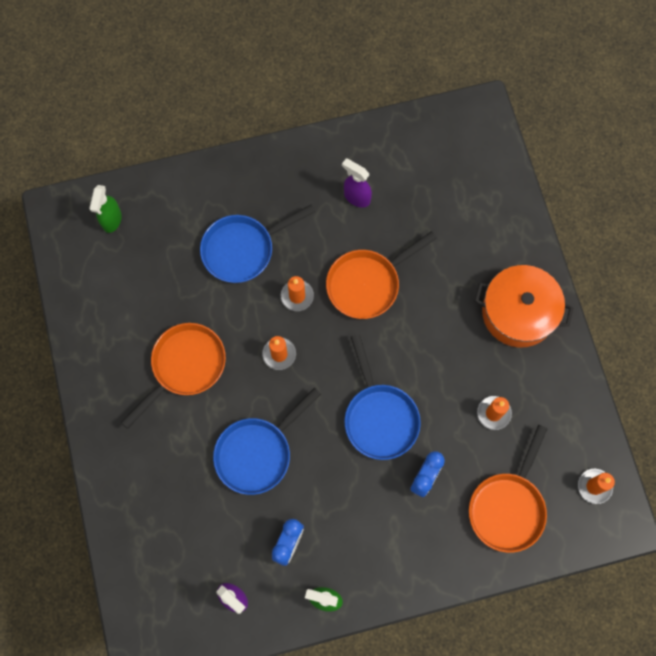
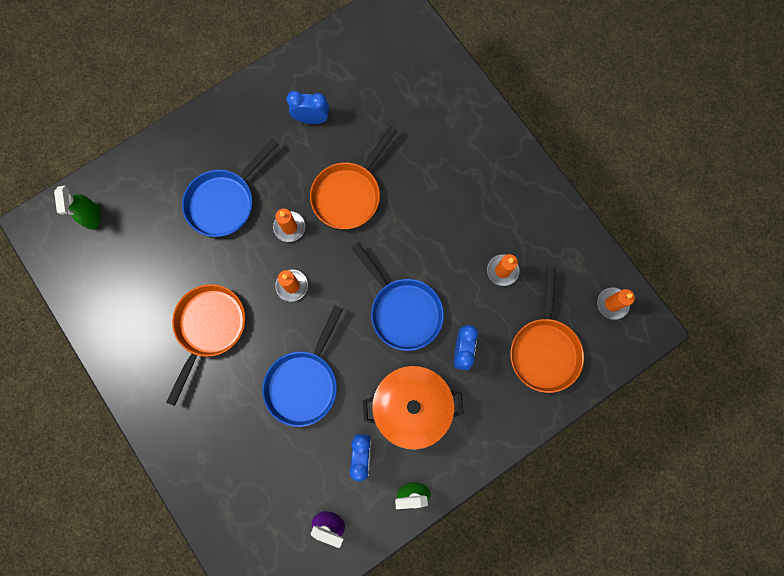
camera: 20 degrees left, 5 degrees up
purple spray bottle [342,158,372,208] -> blue clock [286,91,329,124]
orange pot [475,265,573,347] -> orange pot moved to [363,366,464,450]

